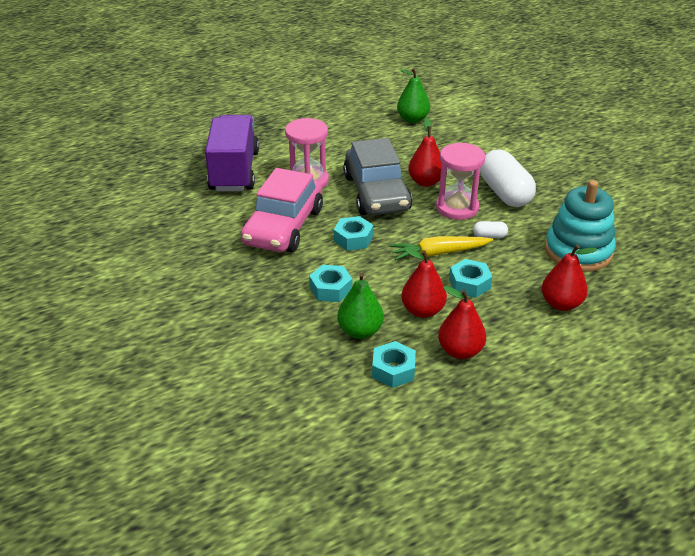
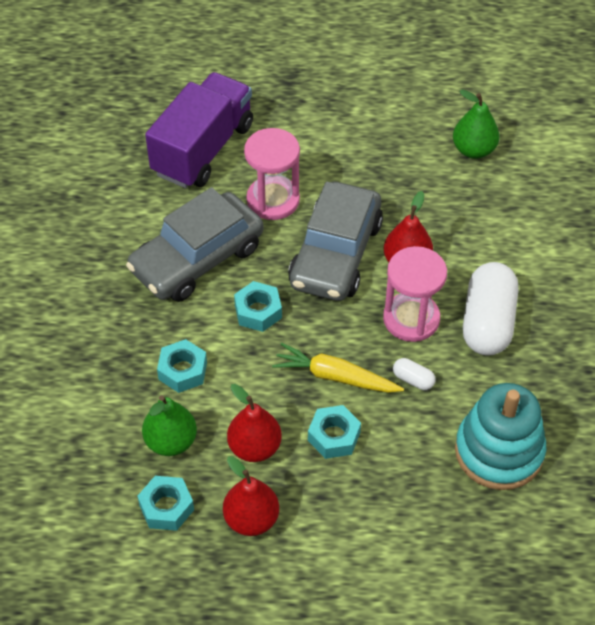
camera: 30 degrees right, 15 degrees up
pink car [241,168,323,252] -> grey car [126,187,263,302]
red pear [542,245,597,311] -> none

